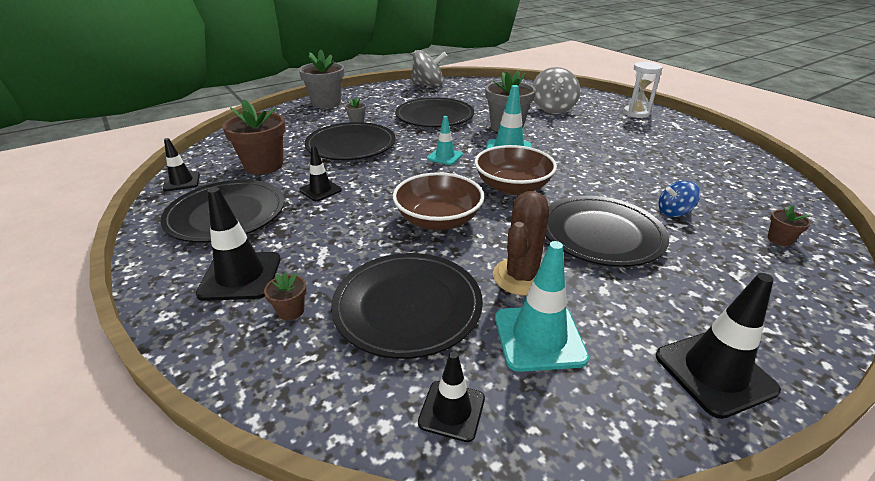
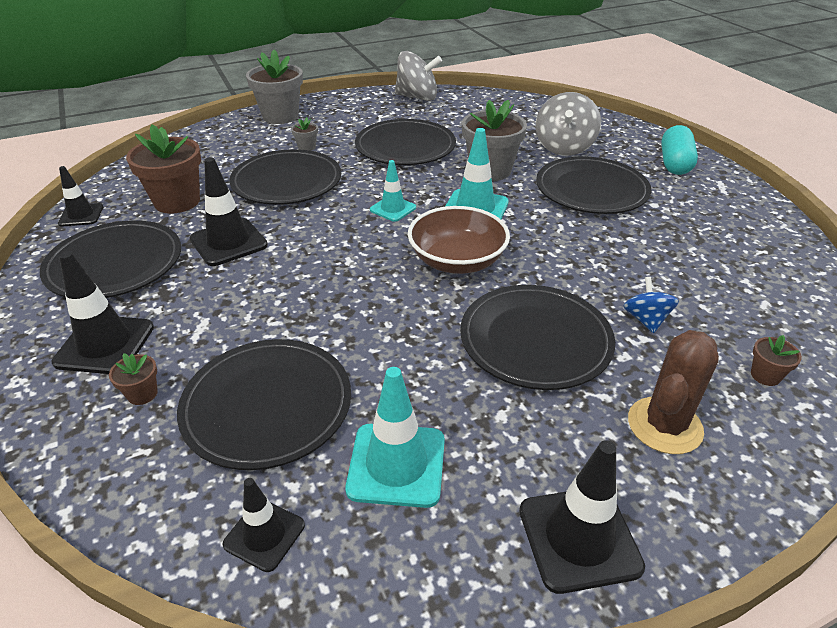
camera: 10 degrees right, 5 degrees up
black traffic cone [299,146,342,201] -> black traffic cone [190,157,268,266], size x1.61
brown bowl [393,172,484,230] -> none
brown cactus [493,191,549,296] -> brown cactus moved to [628,330,719,454]
white hourglass [623,62,663,118] -> turquoise capsule [661,125,698,175]
blue spinning top [659,181,700,217] -> blue spinning top turned 90 degrees clockwise [623,277,679,333]
none -> black plate [536,156,651,214]

